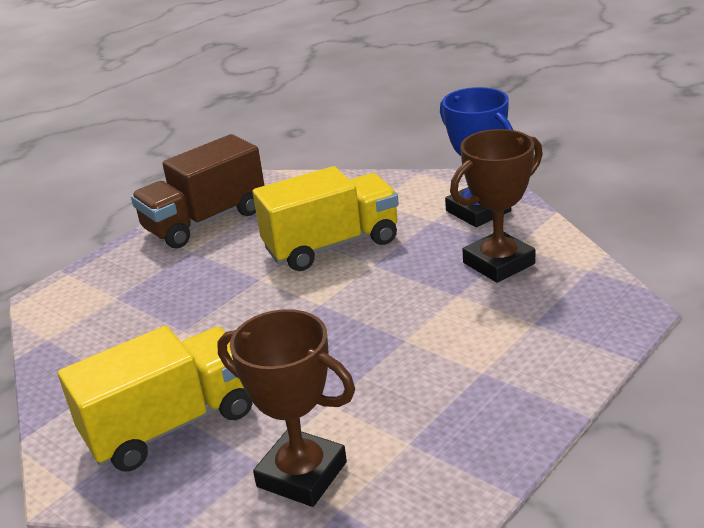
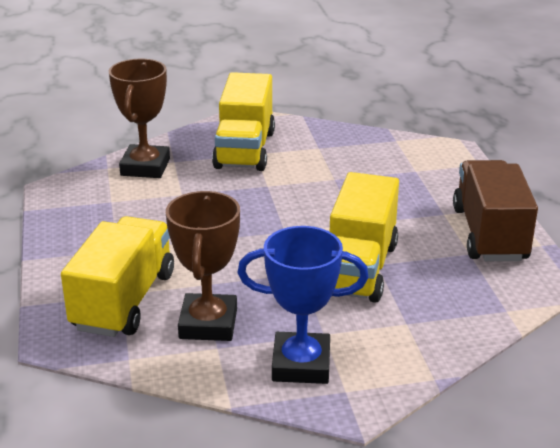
camera: 125 degrees right, 0 degrees up
brown trophy [217,309,355,507] -> brown trophy turned 60 degrees counterclockwise [109,59,170,178]
none -> yellow truck [61,216,174,337]

